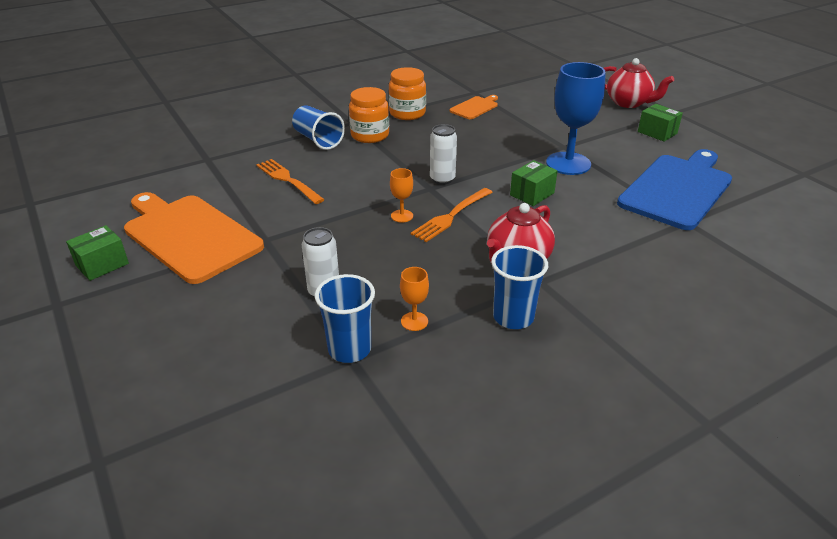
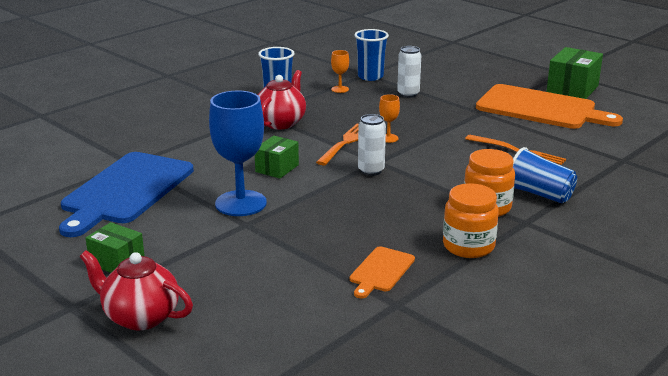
camera: 165 degrees right, 10 degrees down
green box [66,225,129,281] -> green box [546,47,603,99], size x1.59

